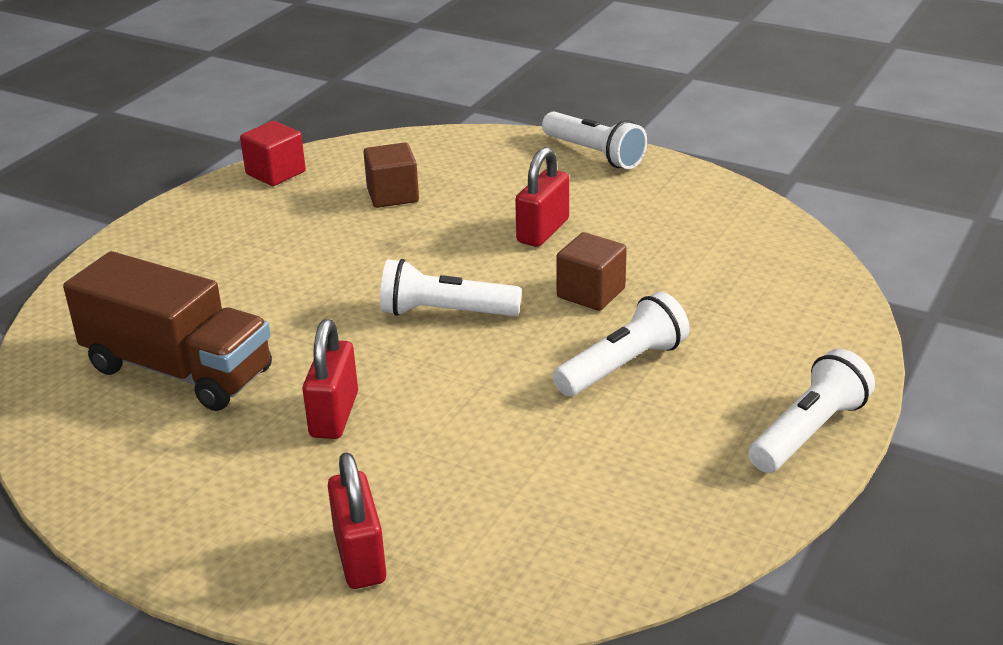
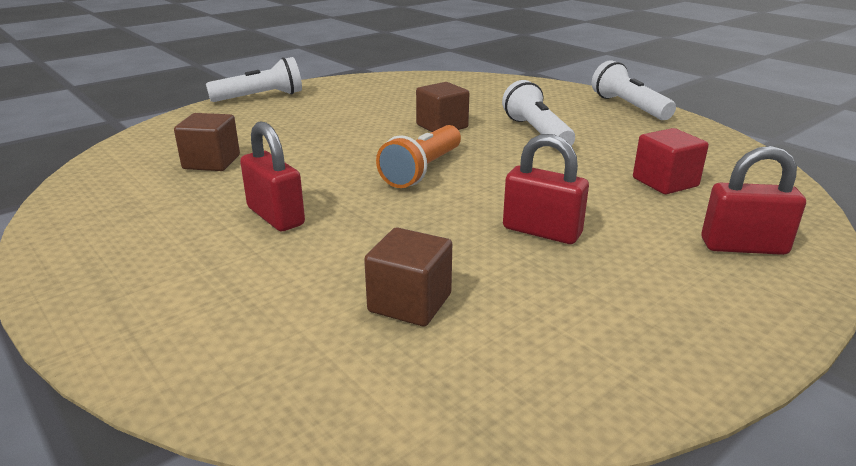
camera: 70 degrees left, 5 degrees down
brown truck [63,251,272,411] -> brown cube [364,227,452,326]
red cube [240,121,306,186] -> red cube moved to [633,128,709,194]
white flashlight [380,259,522,316] -> orange flashlight [376,125,461,188]
red padlock [515,147,569,247] -> red padlock moved to [240,121,305,231]

